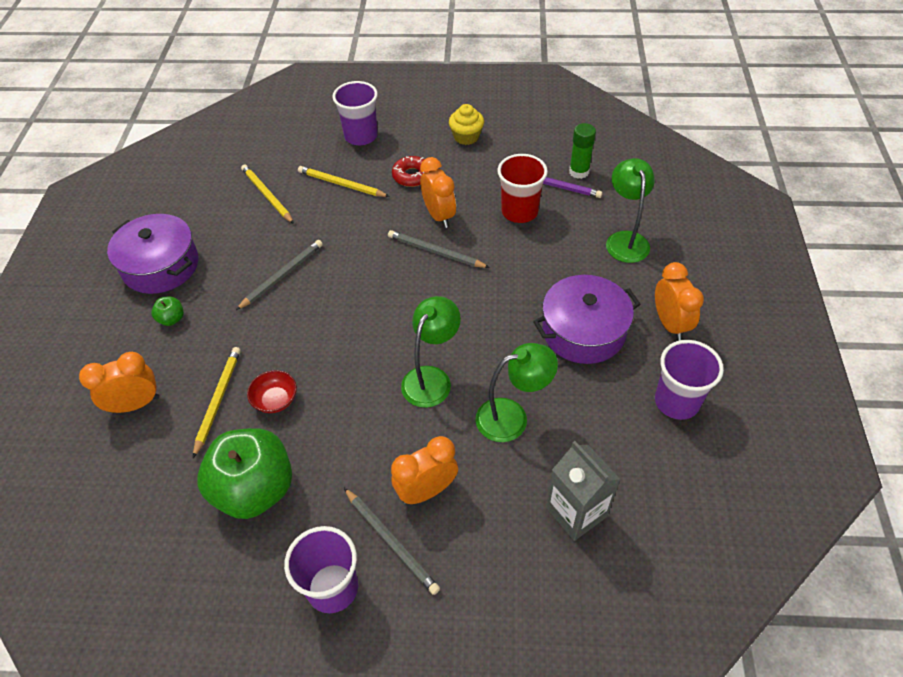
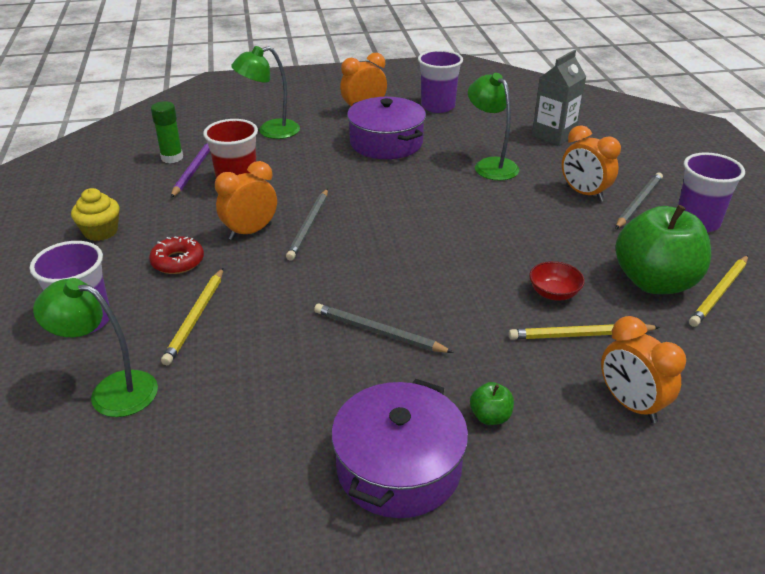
camera: 105 degrees left, 15 degrees down
yellow pencil [241,164,294,224] -> yellow pencil moved to [689,255,748,327]
green lamp [401,296,461,408] -> green lamp moved to [33,278,158,417]

